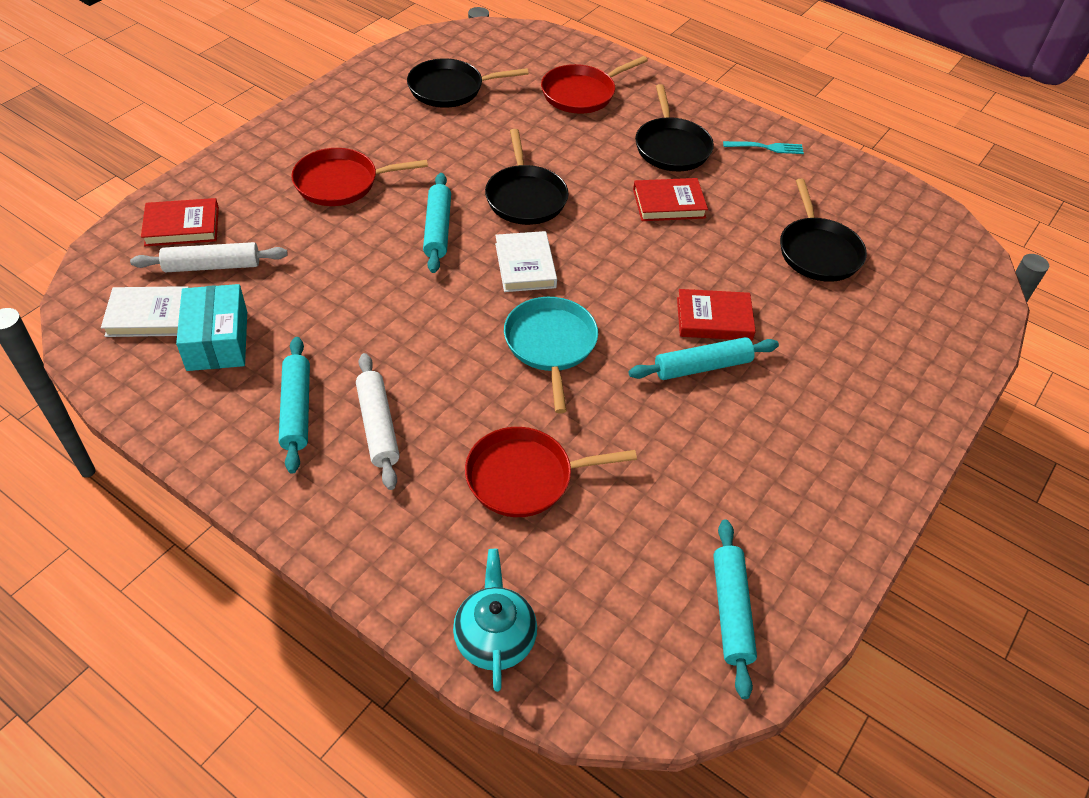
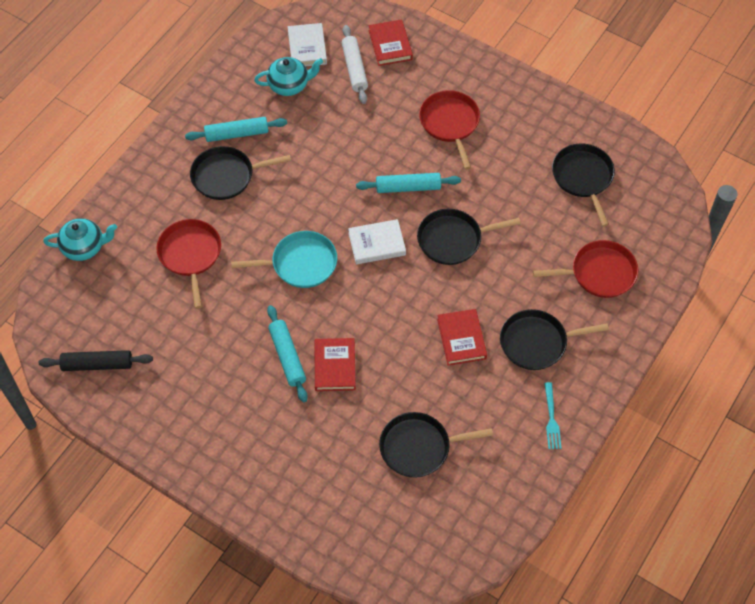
camera: 90 degrees right, 10 degrees up
turquoise box [176,284,247,371] -> turquoise teapot [254,57,323,96]
white rolling pin [356,353,400,490] -> black pan [190,146,291,200]
red pan [541,56,648,114] -> red pan turned 120 degrees clockwise [533,240,638,298]
turquoise rolling pin [713,519,757,699] -> black rolling pin [39,350,153,371]

